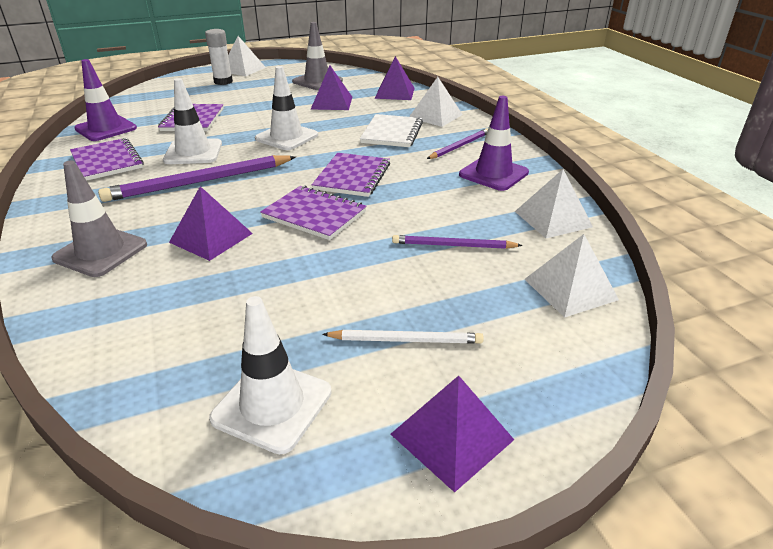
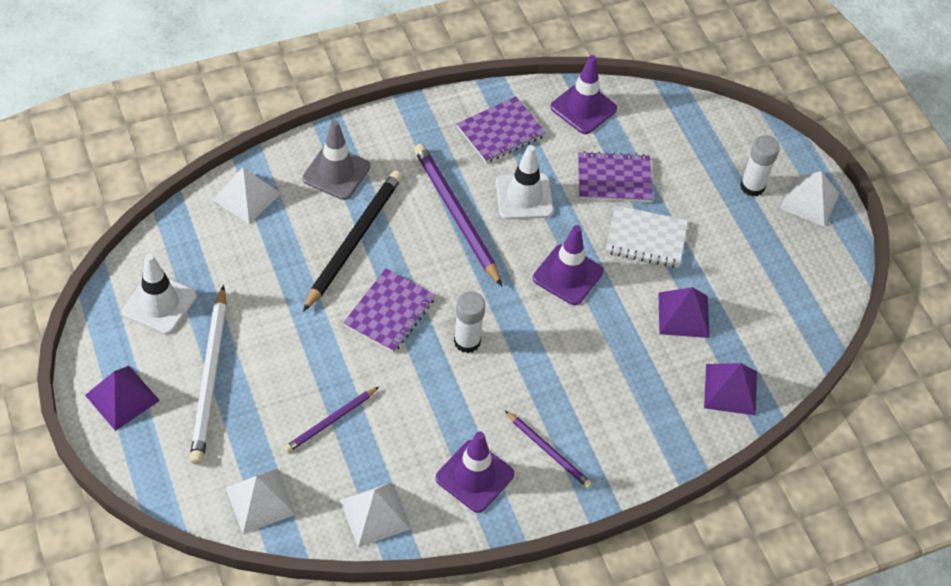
camera: 85 degrees right, 20 degrees up
purple pyramid [169,186,253,261] -> black pencil [303,170,403,312]
white traffic cone [255,66,318,150] -> purple traffic cone [533,225,603,305]
grey traffic cone [292,22,343,90] -> none
purple notebook [312,153,390,197] -> white glue stick [454,291,485,353]
white pencil [322,330,484,344] -> white pencil [190,285,227,465], size x1.79
white notebook [360,114,423,147] -> white notebook moved to [606,205,688,268]
purple pencil [392,235,523,249] -> purple pencil turned 135 degrees counterclockwise [284,387,379,453]
white pyramid [409,77,463,127] -> white pyramid moved to [213,167,281,224]

